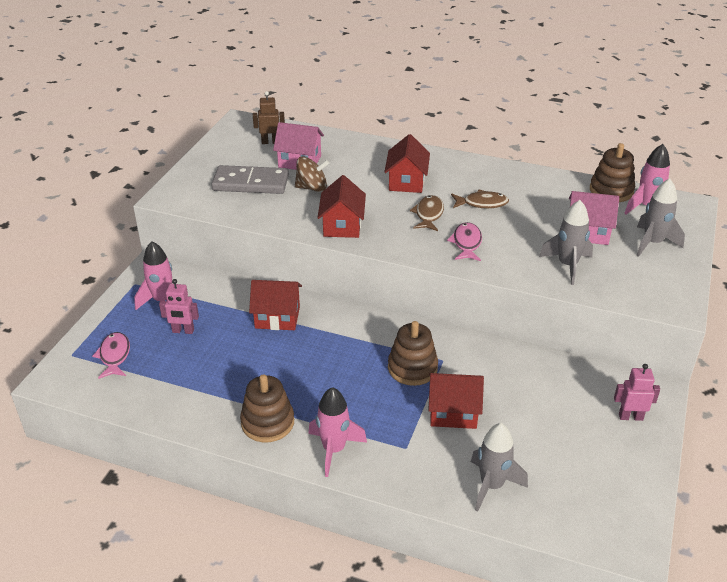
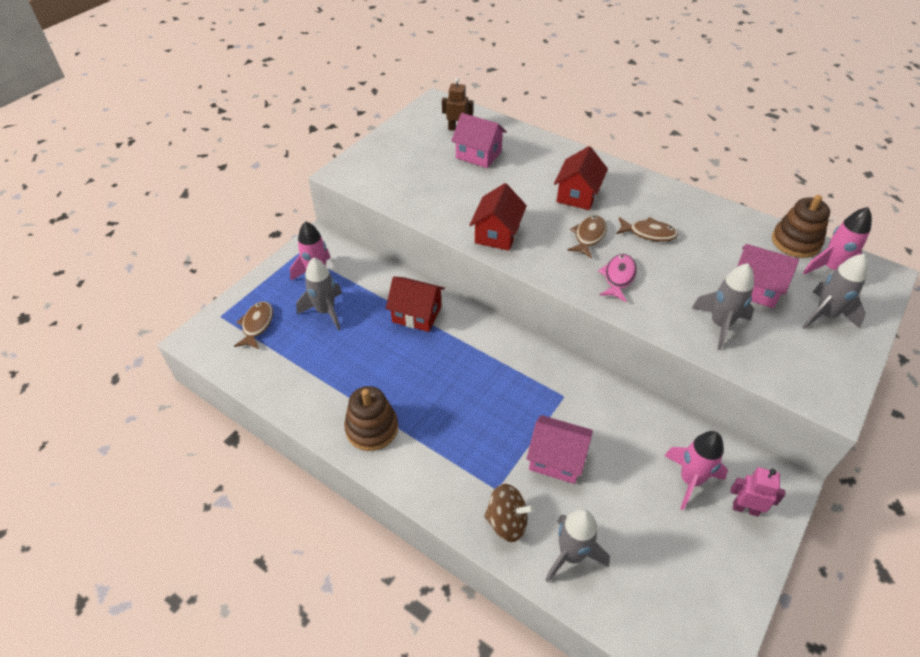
camera: 15 degrees right, 10 degrees up
pink fish [92,332,130,379] -> brown fish [234,301,273,349]
pink robot [159,279,199,334] -> grey rocket [296,258,342,330]
grey domino [211,165,289,194] -> none
brown spinning top [295,156,329,192] -> brown spinning top moved to [484,484,534,542]
pink rocket [308,387,367,477] -> pink rocket moved to [664,431,728,510]
brown stacking toy [388,321,438,386] -> none
red house [428,373,484,429] -> pink house [526,415,593,484]

